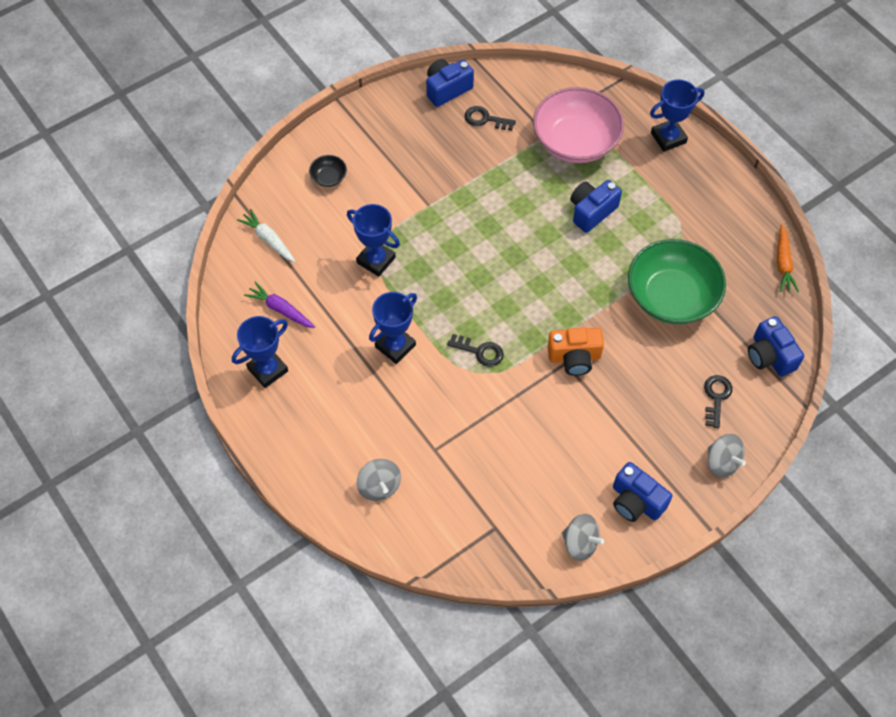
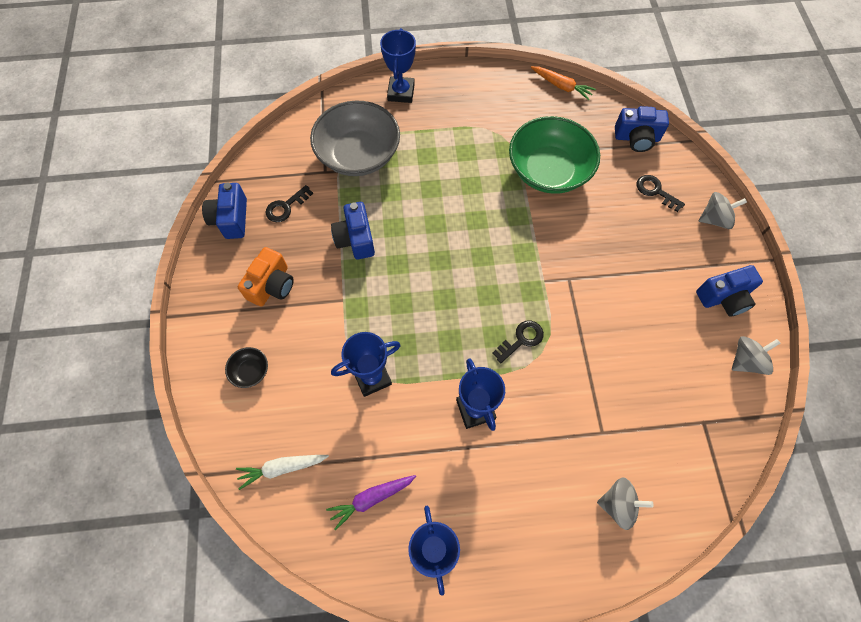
camera: 60 degrees left, 5 degrees up
pink bowl [533,87,624,163] -> grey bowl [310,100,400,176]
orange camera [547,328,604,376] -> orange camera moved to [238,247,294,307]
blue camera [570,180,622,233] -> blue camera moved to [331,202,375,259]

